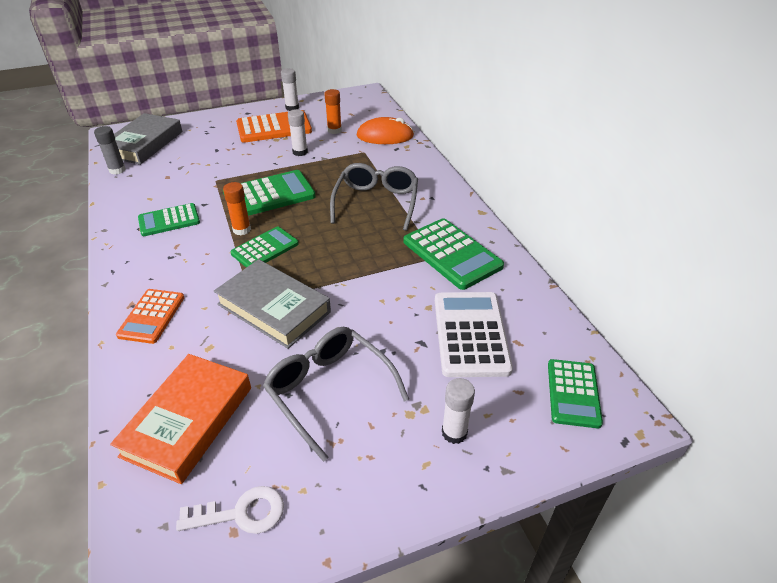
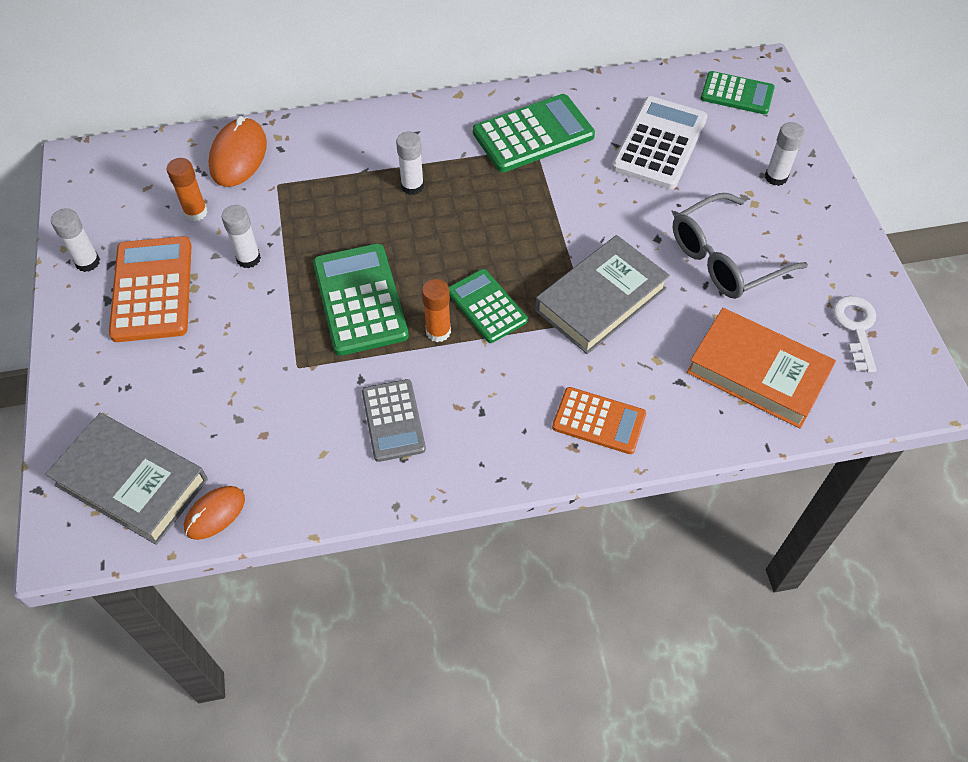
camera: 80 degrees left, 15 degrees up
grey glue stick [94,126,126,175] -> orange mouse [184,486,245,540]
green calculator [138,203,200,236] -> grey calculator [362,379,426,462]
grey glasses [330,163,418,231] -> white glue stick [396,132,424,195]
white calculator [435,292,513,377] -> white calculator turned 105 degrees clockwise [612,96,708,189]

